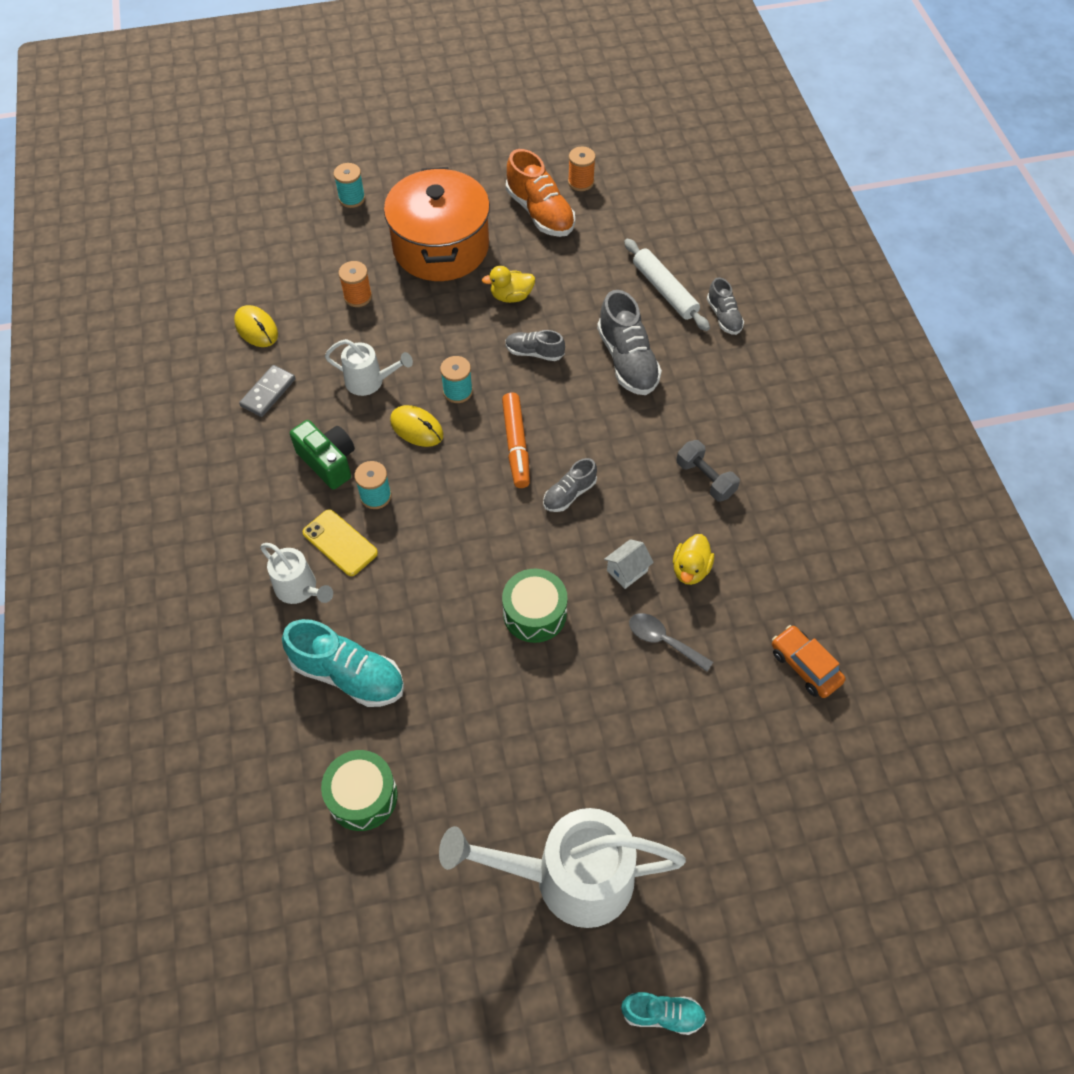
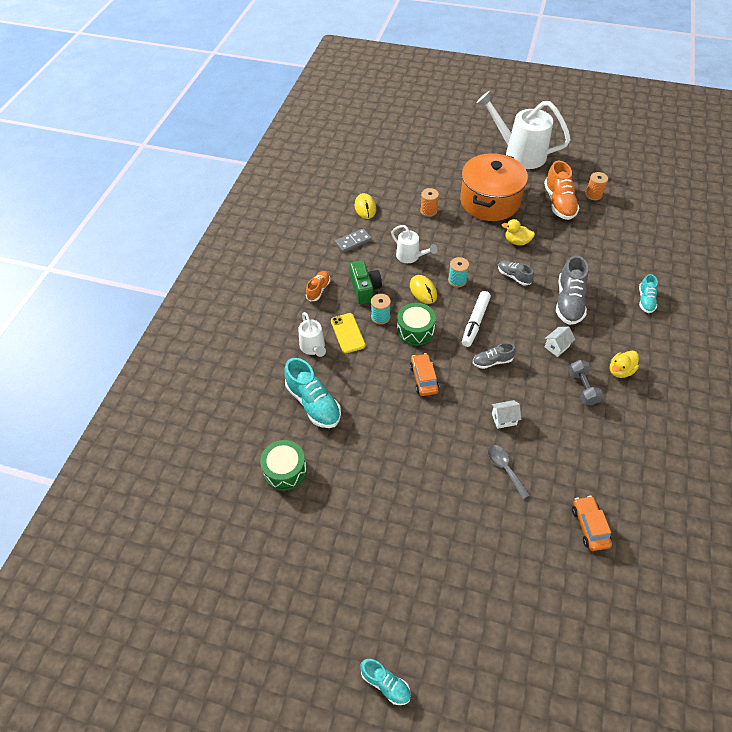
camera: 30 degrees right, 5 degrees down
turquoise spool [334,163,365,208] -> none
white watering can [439,808,686,928] -> white watering can moved to [477,91,571,169]
orange marker [502,392,530,488] -> white marker [462,291,491,347]
green drum [502,569,568,643] -> green drum moved to [397,303,436,346]
white rolling pin [624,238,710,331] -> none
yellow duck [673,534,714,585] -> yellow duck moved to [610,351,639,378]
grey shoe [707,278,744,335] -> turquoise shoe [639,274,658,313]
none -> orange shoe [306,271,330,301]
none -> orange car [410,353,439,396]
none -> white house [545,327,575,357]

